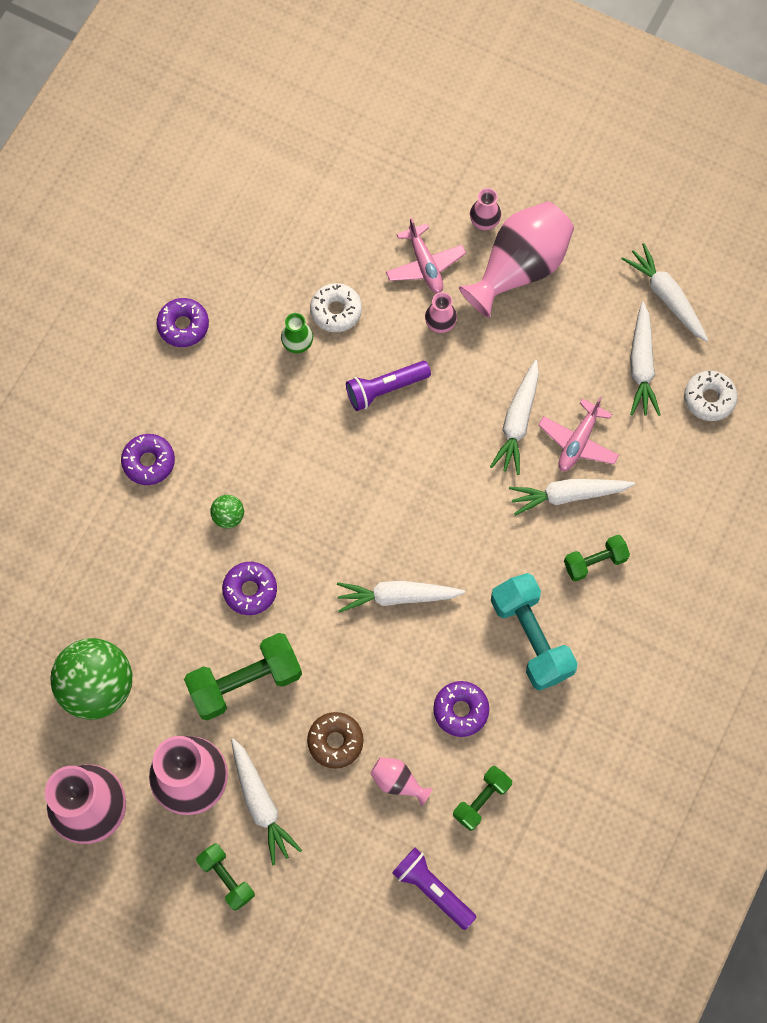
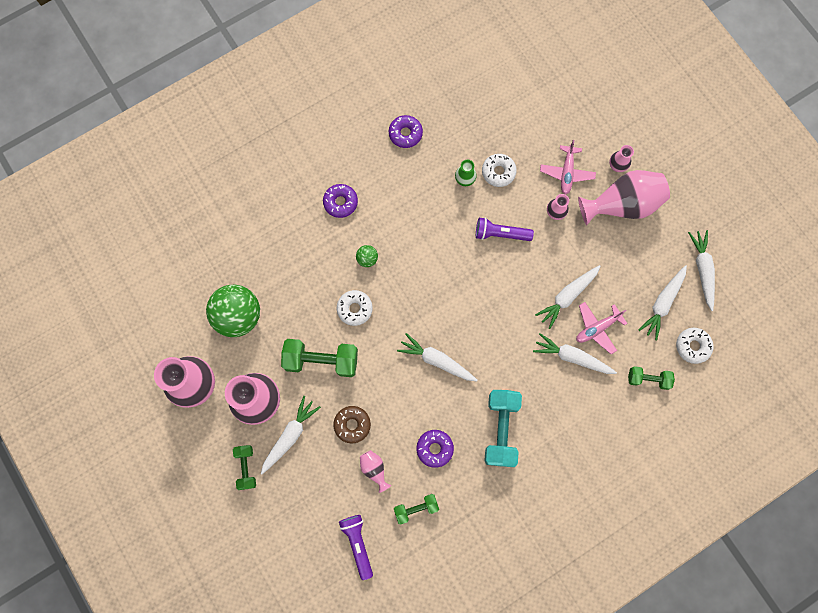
camera: 30 degrees right, 5 degrees up
purple donut [222,562,277,615] -> white donut [337,290,373,326]
white carrot [231,738,302,865] -> white carrot turned 150 degrees counterclockwise [261,396,321,474]
green dumbbell [564,535,630,581] -> green dumbbell moved to [628,366,675,390]

